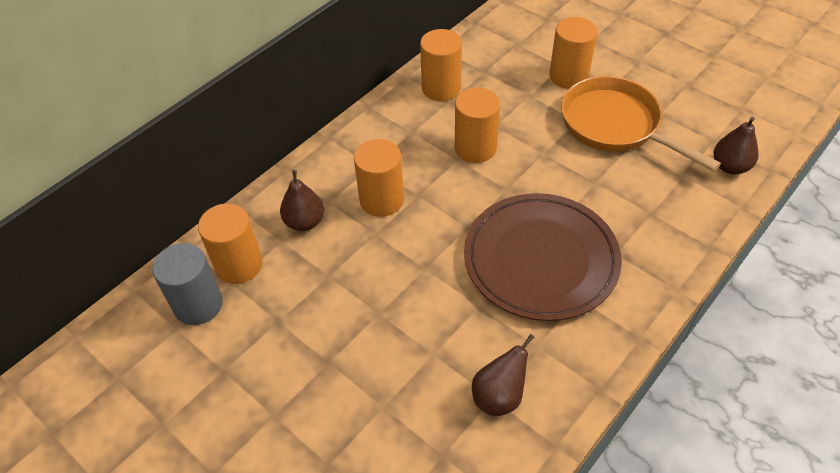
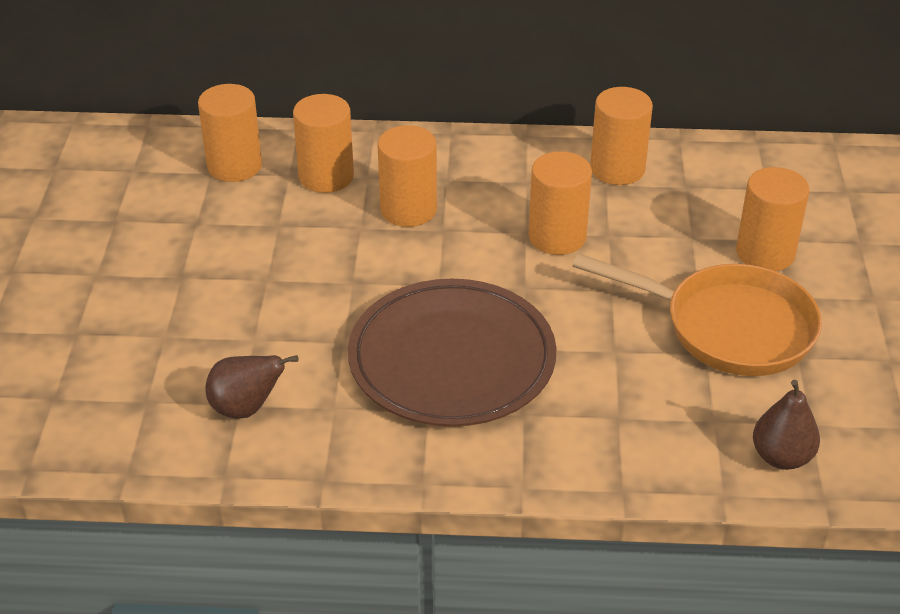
camera: 50 degrees right, 10 degrees down
grey cylinder [152,243,223,325] -> none
brown pear [280,170,324,231] -> orange cylinder [293,94,354,193]
orange pan [561,76,721,172] -> orange pan turned 105 degrees clockwise [573,253,822,376]

